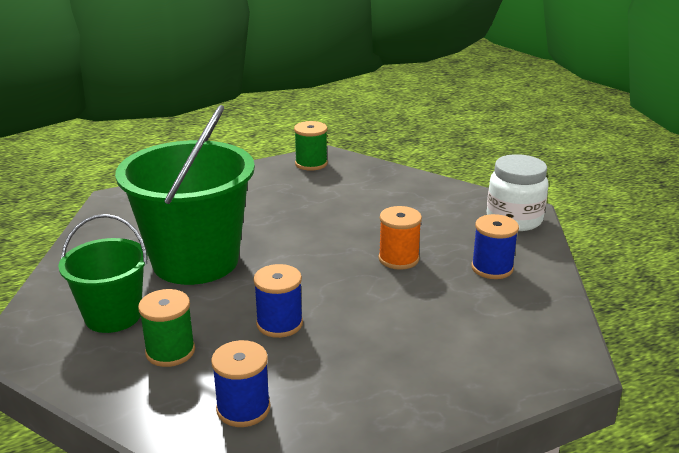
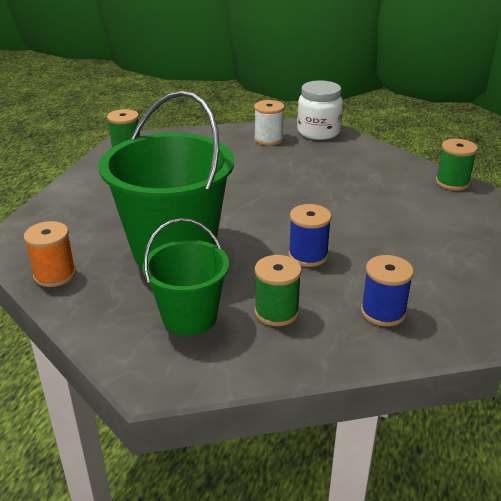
camera: 45 degrees left, 5 degrees up
orange spool [378,206,422,270] -> orange spool moved to [24,221,76,287]
blue spool [471,214,519,279] -> none
none -> white spool [254,100,285,145]
none -> green spool [436,139,478,190]

